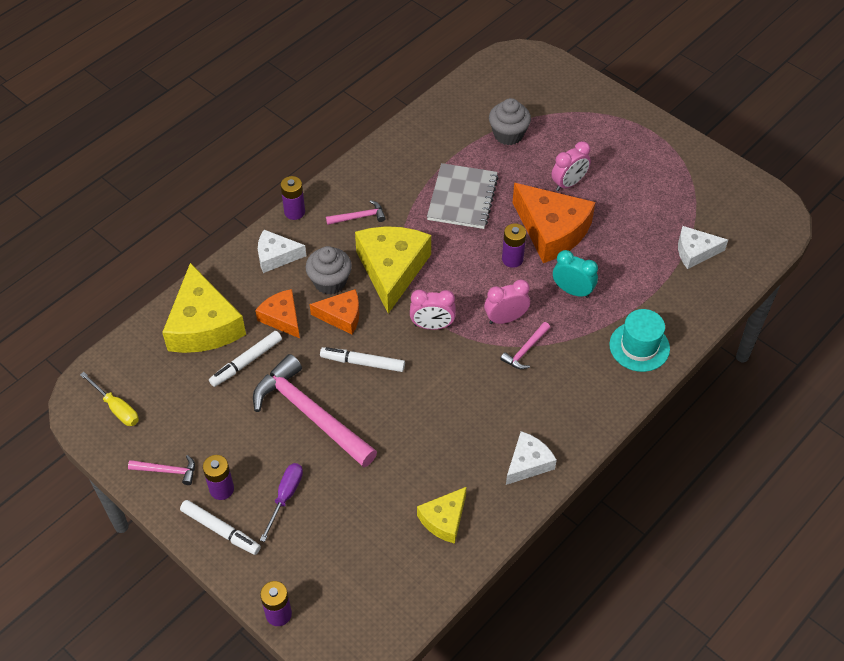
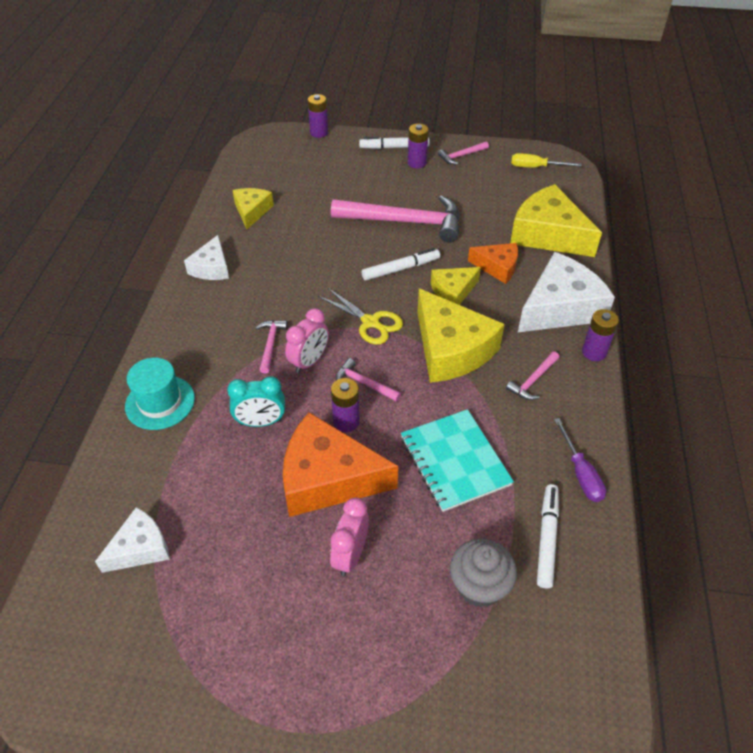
camera: 145 degrees right, 5 degrees down
white marker [209,331,282,387] -> white marker moved to [537,484,559,588]
white cheese [258,230,306,273] -> white cheese [518,252,615,332], size x1.79
purple screwdriver [260,463,303,542] -> purple screwdriver moved to [554,418,606,502]
grey cupcake [305,246,352,295] -> none
orange cheese [310,289,359,335] -> yellow cheese [431,267,481,305]
pink clock [410,290,456,330] -> yellow scissors [318,288,403,345]
grey notebook [427,163,498,229] -> turquoise notebook [401,409,514,512]
none -> pink hammer [336,358,401,402]

